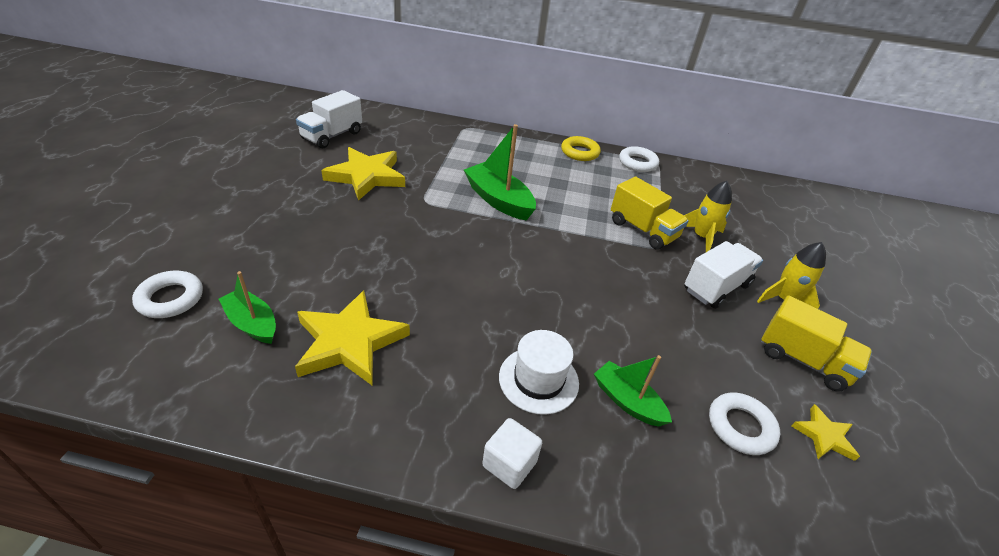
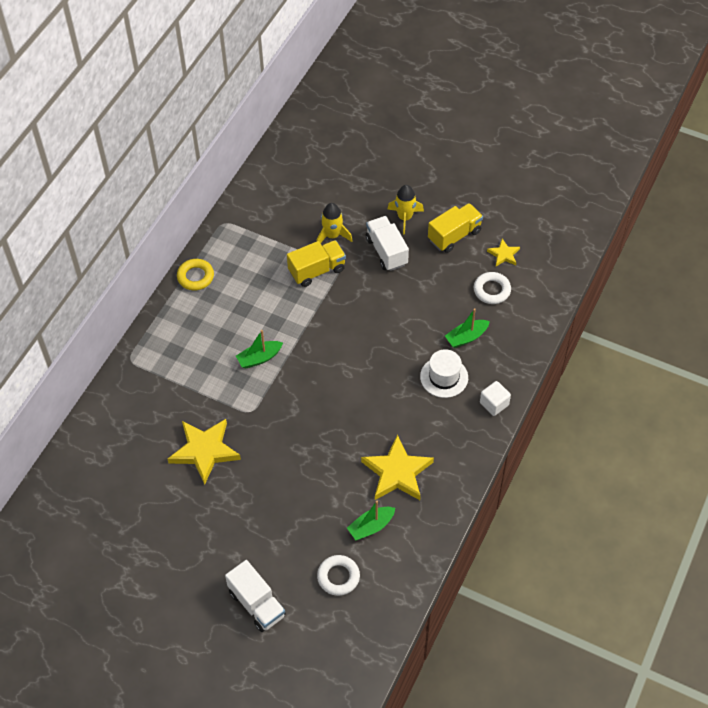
camera: 70 degrees left, 15 degrees up
white truck [296,90,362,148] -> white truck moved to [225,560,286,632]
green boat [464,124,536,221] -> green boat [236,330,283,369], size x0.64
white ring [619,146,659,172] -> none

